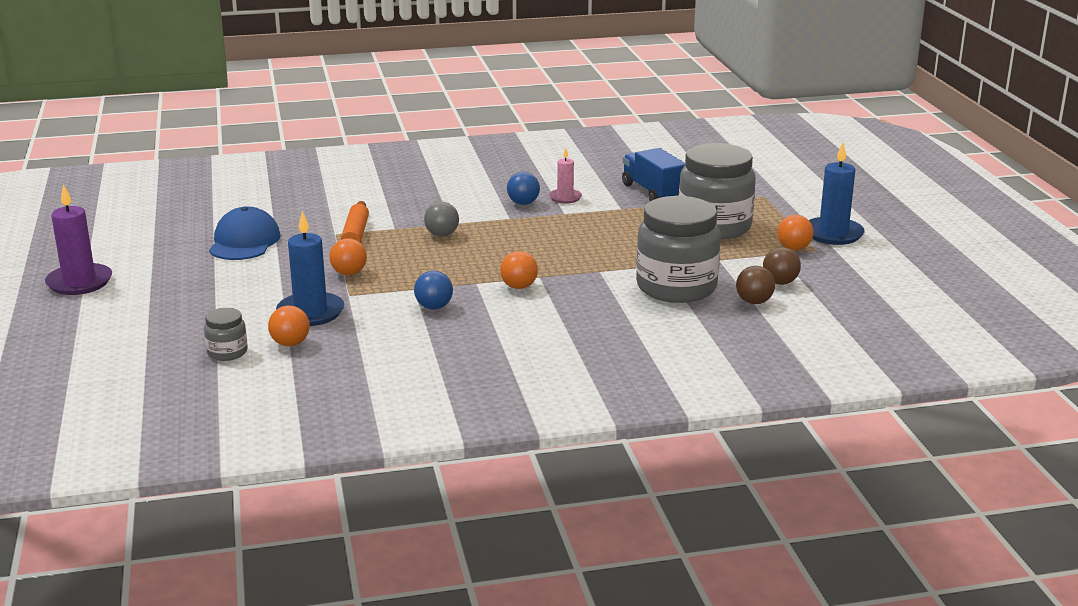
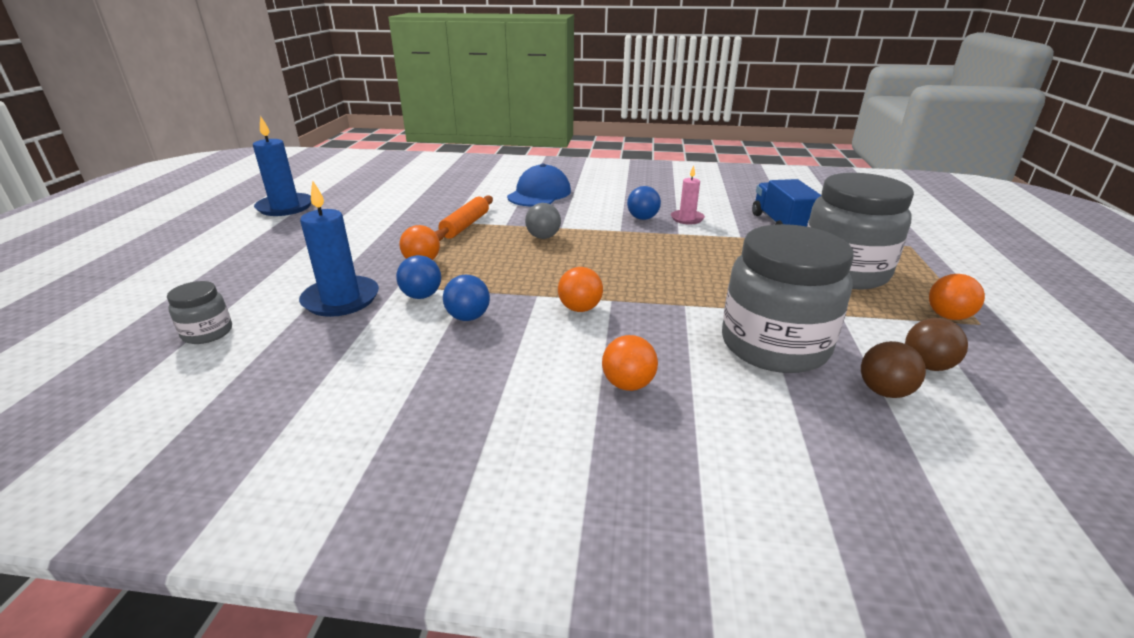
camera: 20 degrees right, 5 degrees up
purple candle [45,184,112,295] -> none
blue cap [209,207,281,260] -> blue cap moved to [507,164,571,206]
orange ball [268,305,310,346] -> orange ball moved to [602,335,658,391]
blue candle [809,143,865,245] -> blue candle moved to [253,115,311,216]
none -> blue ball [396,255,441,299]

